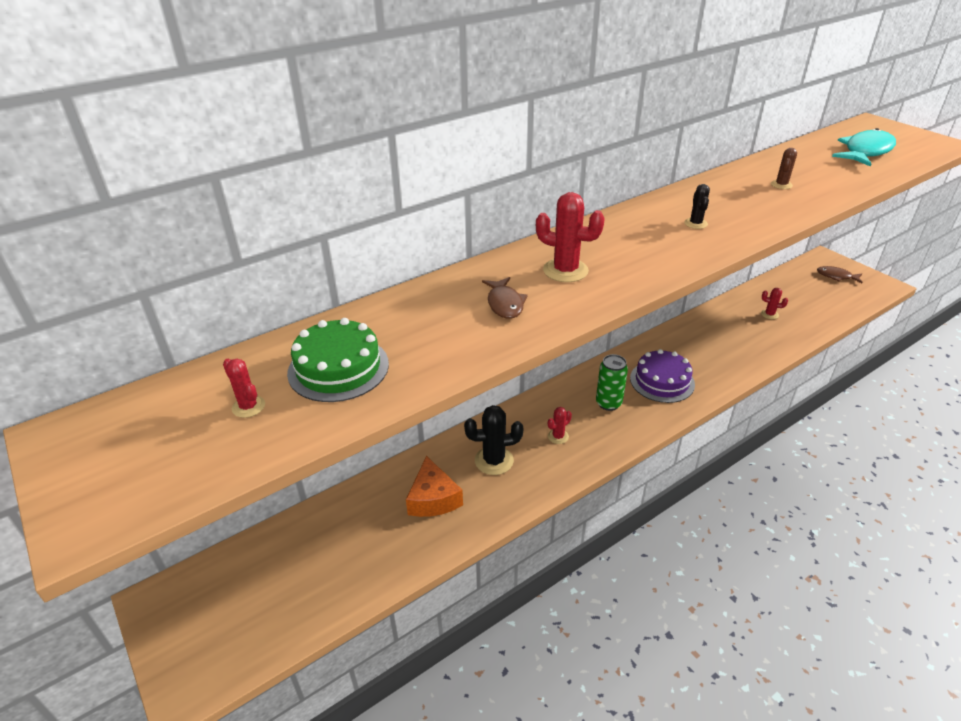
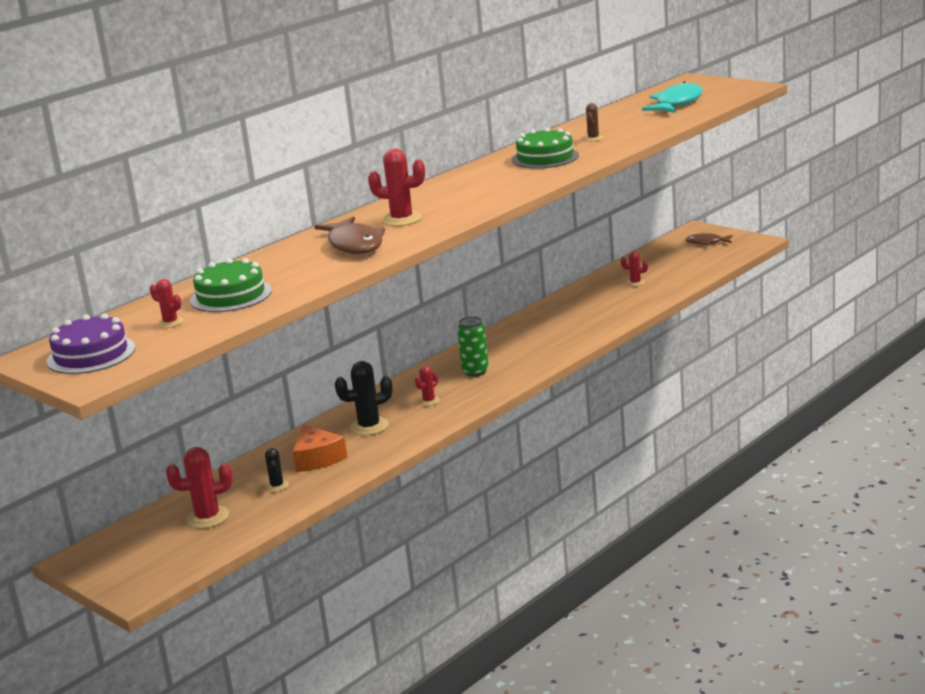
camera: 10 degrees left, 15 degrees down
brown fish [482,277,528,319] -> brown fish [314,216,385,254], size x1.71
purple cake [630,349,695,403] -> purple cake moved to [47,314,135,374]
black cactus [684,184,710,229] -> black cactus moved to [265,448,289,492]
none -> red cactus [166,447,233,529]
none -> green cake [512,128,579,169]

